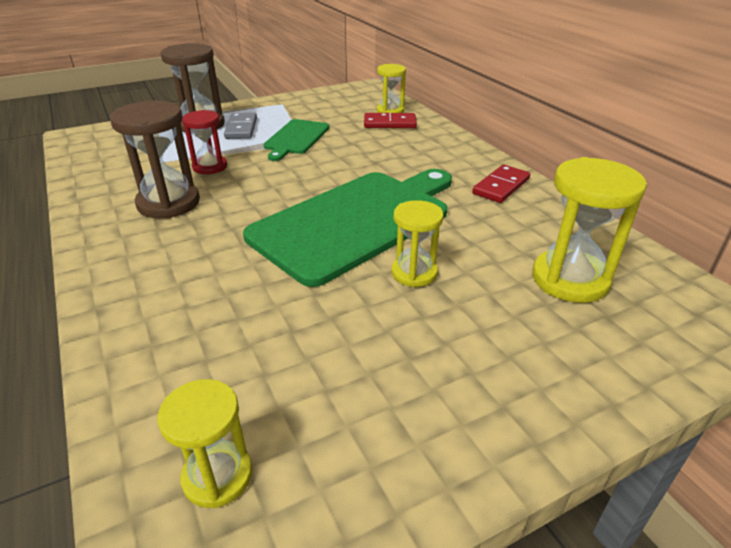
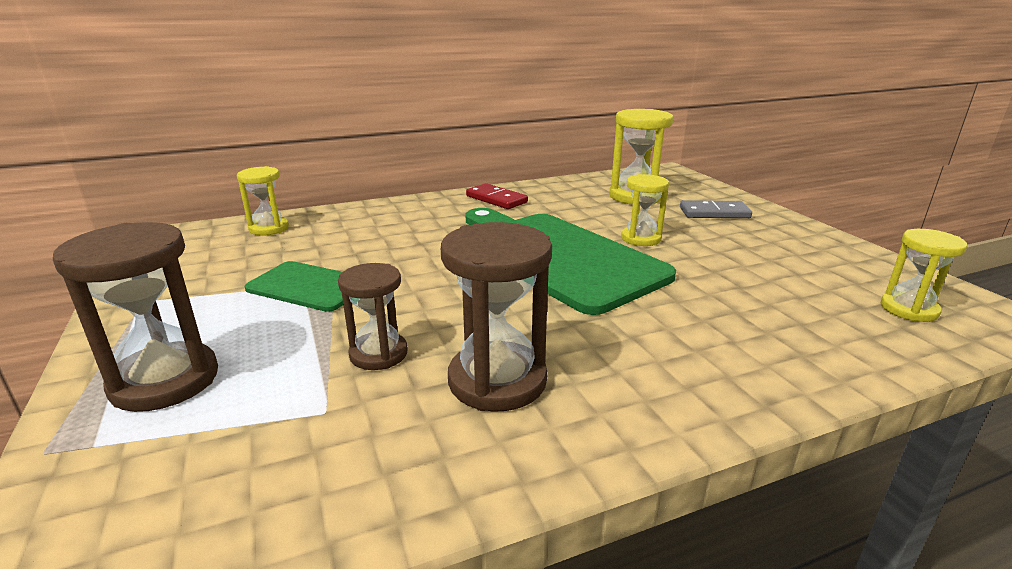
camera: 85 degrees left, 10 degrees down
red hourglass [182,110,227,174] -> brown hourglass [338,263,408,370]
grey domino [224,113,257,139] -> grey domino moved to [680,200,752,218]
red domino [364,113,417,128] -> none

